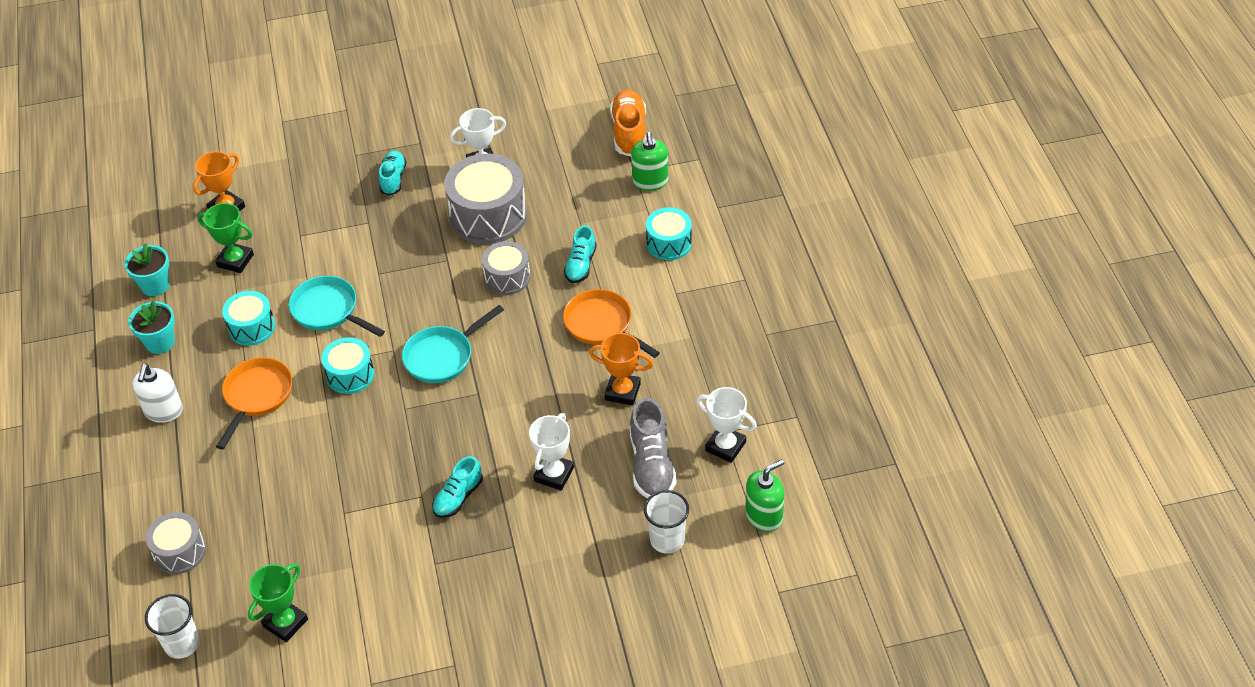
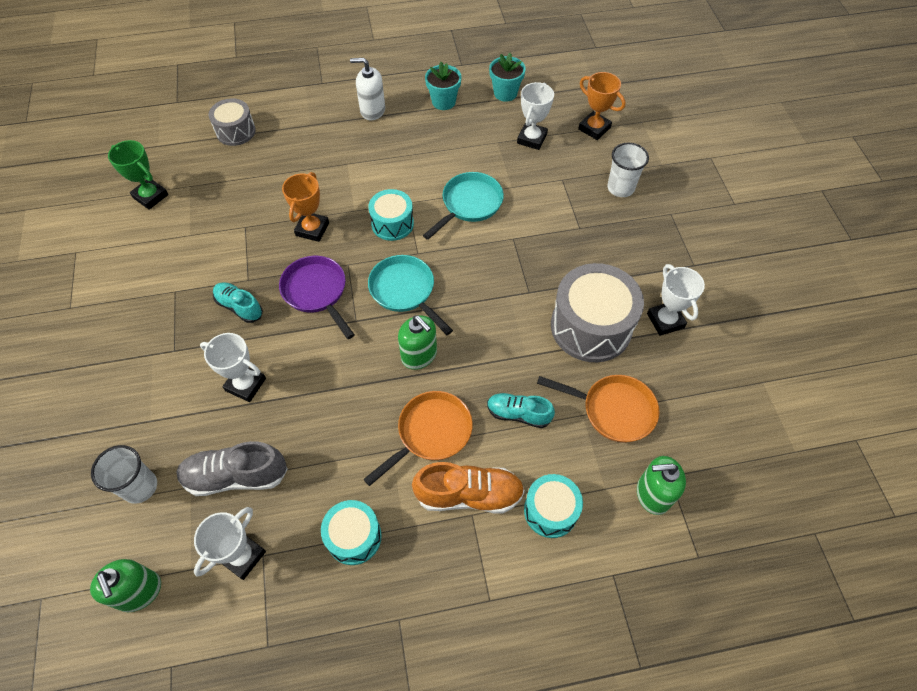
camera: 90 degrees right, 10 degrees up
white cup [145,594,200,659] -> white cup moved to [607,143,649,197]
green trophy [197,203,254,273] -> white trophy [517,82,554,150]
orange pan [216,357,292,450] -> orange pan moved to [537,375,660,443]
turquoise drum [222,291,275,346] -> turquoise drum moved to [321,500,382,565]
turquoise shoe [379,150,406,196] -> none
grey drum [482,241,530,295] -> none
orange trophy [589,333,653,406] -> orange trophy moved to [282,172,329,242]
orange shoe [610,90,646,157] -> orange shoe moved to [412,462,525,513]
none -> purple pan [279,256,355,339]
none -> green soap dispenser [398,315,437,370]

